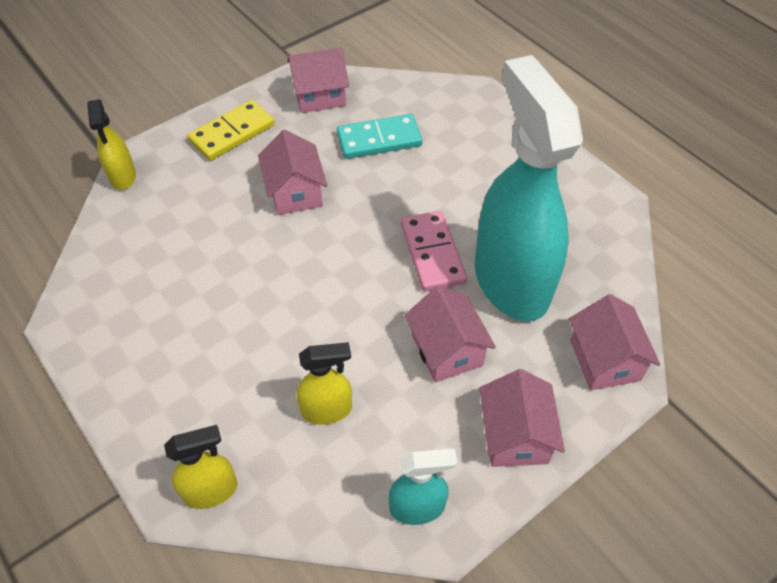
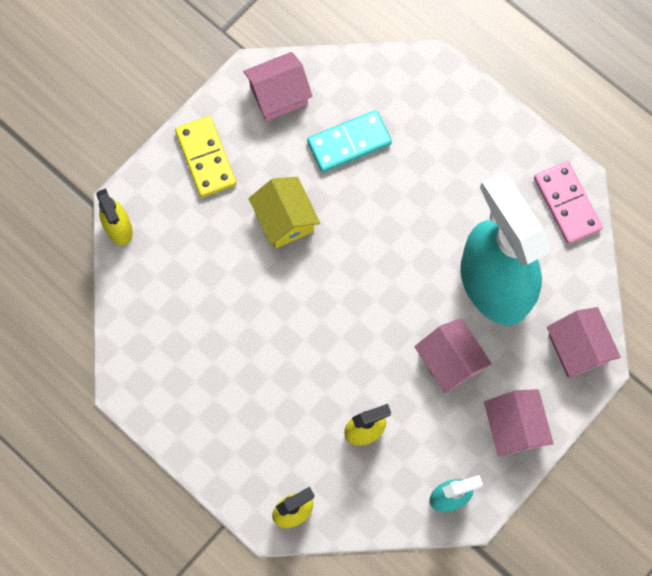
camera: 10 degrees left, 20 degrees up
yellow domino [188,100,275,161] -> yellow domino turned 60 degrees counterclockwise [175,116,236,197]
pink house [258,130,327,215] -> yellow house [249,177,320,248]
pink domino [401,211,467,291] -> pink domino moved to [534,161,603,244]

